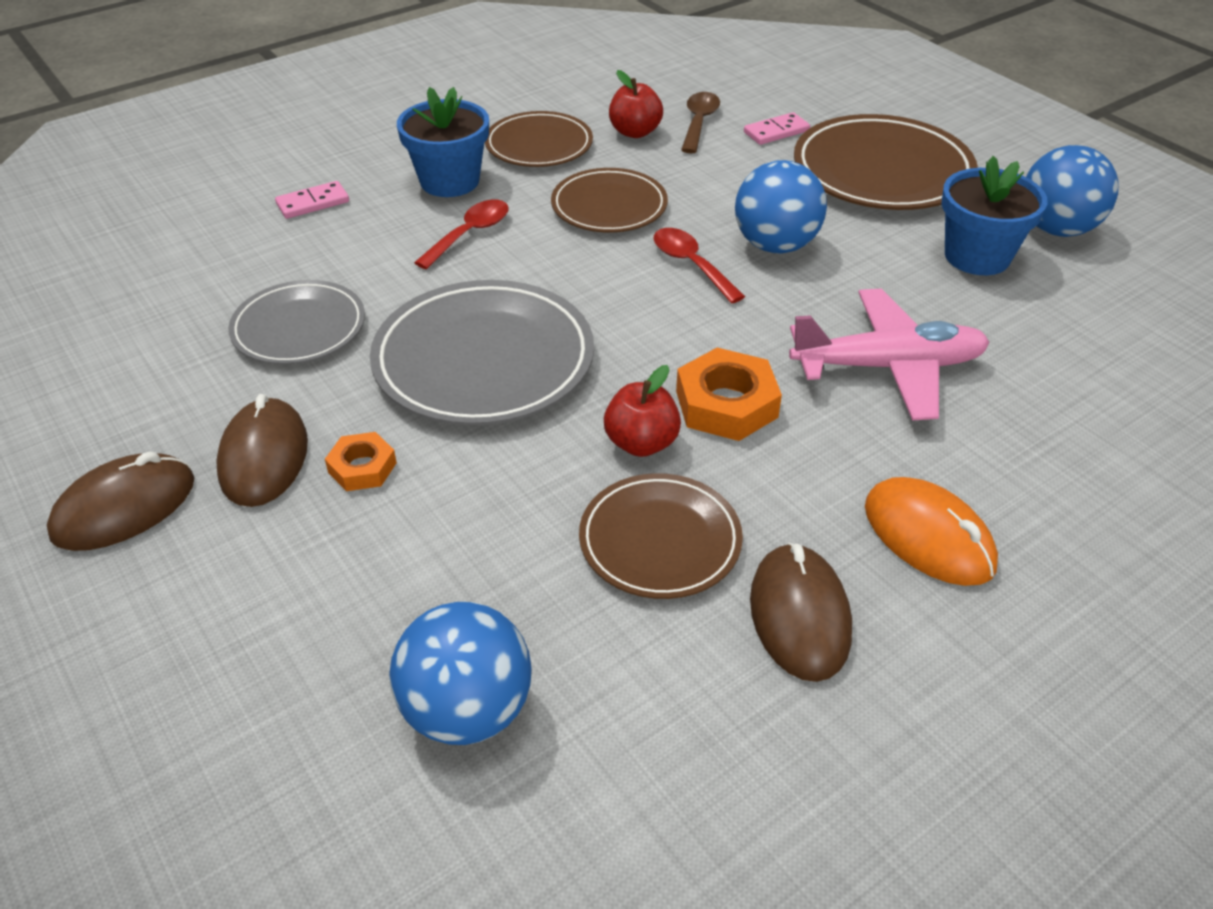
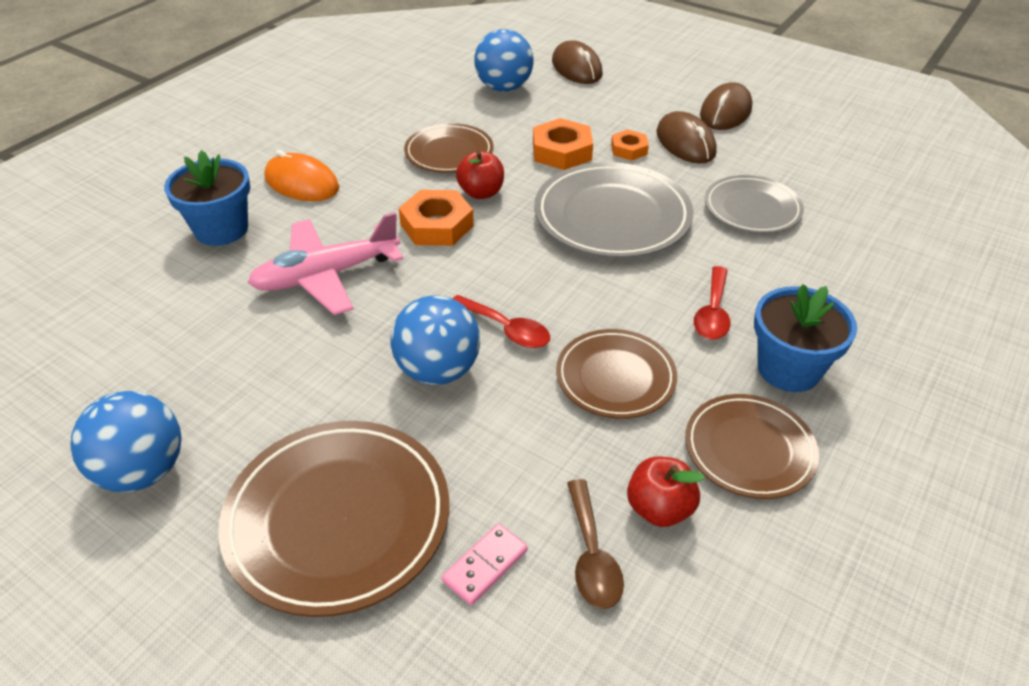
camera: 160 degrees right, 0 degrees up
pink domino [275,181,349,219] -> none
brown mouse [750,543,852,682] -> brown mouse moved to [552,40,603,84]
blue flower pot [941,156,1048,275] -> blue flower pot moved to [164,150,250,246]
none -> orange nut [533,118,593,170]

